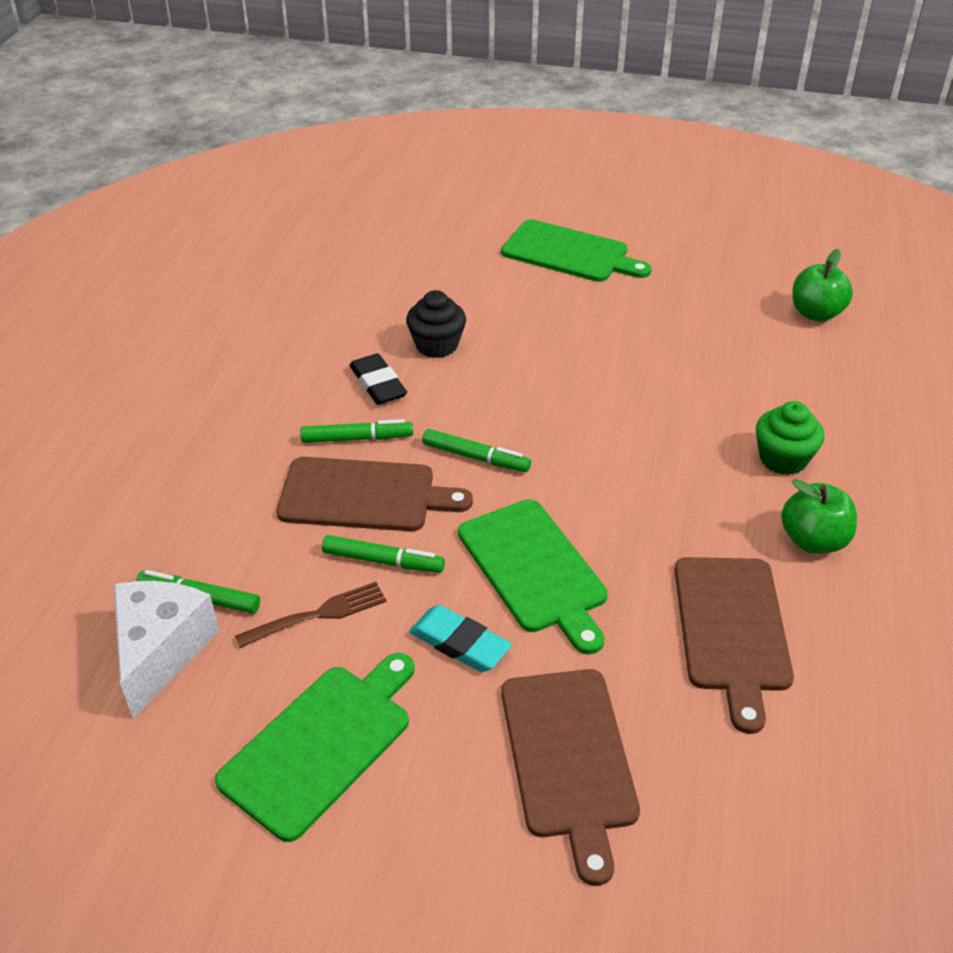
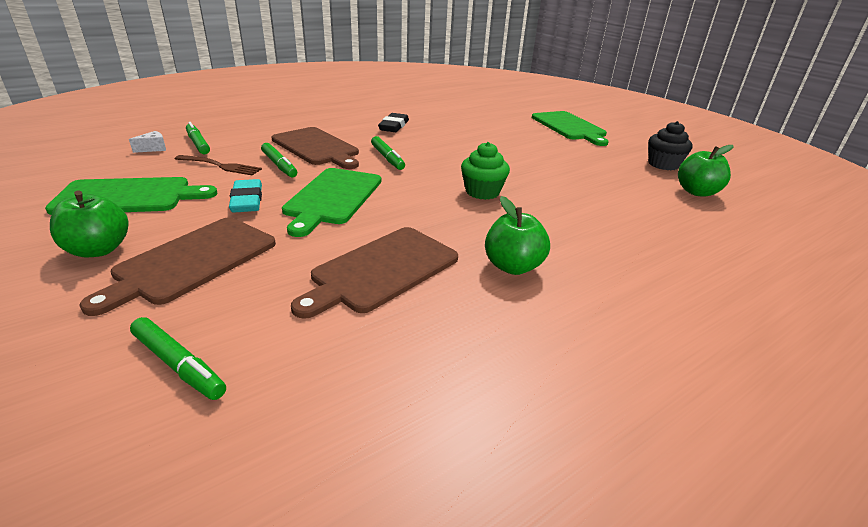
camera: 40 degrees right, 10 degrees down
white cheese [113,581,219,719] -> white cheese [129,131,166,153], size x0.43
green marker [300,419,413,443] -> green marker moved to [130,317,226,400]
black cupcake [406,290,466,358] -> black cupcake moved to [648,121,693,170]
green cupcake [756,401,824,475] -> green cupcake moved to [461,142,510,200]
none -> green apple [50,190,129,257]

